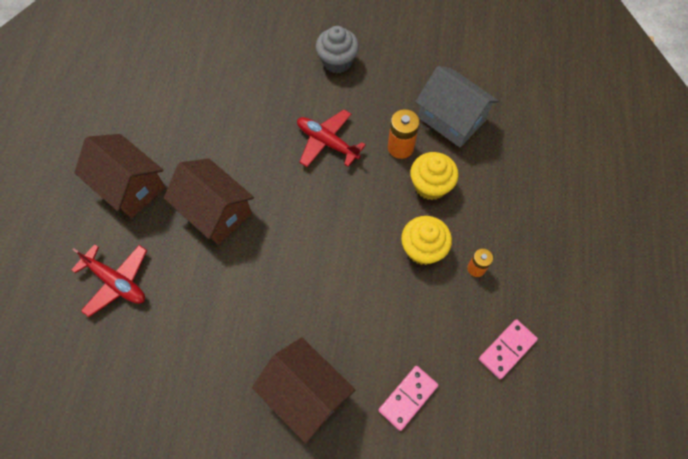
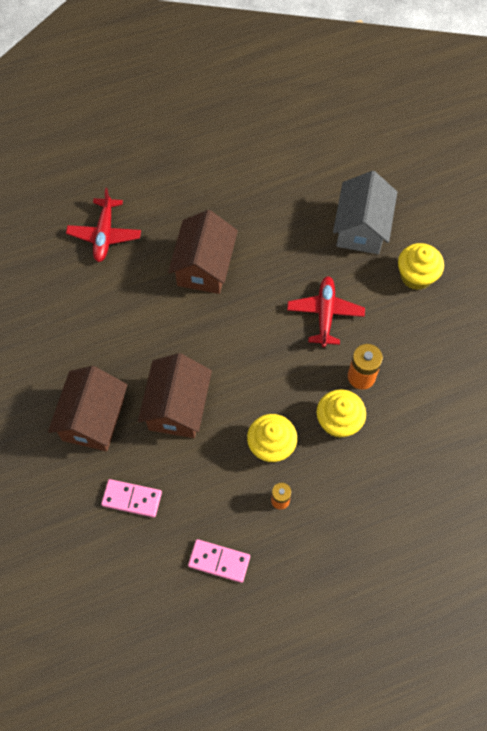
camera: 60 degrees right, 0 degrees up
brown house [74,134,165,218] -> brown house moved to [138,353,212,438]
grey cupcake [316,26,359,73] -> yellow cupcake [398,243,444,290]
grey house [416,66,499,147] -> grey house moved to [333,171,397,254]

